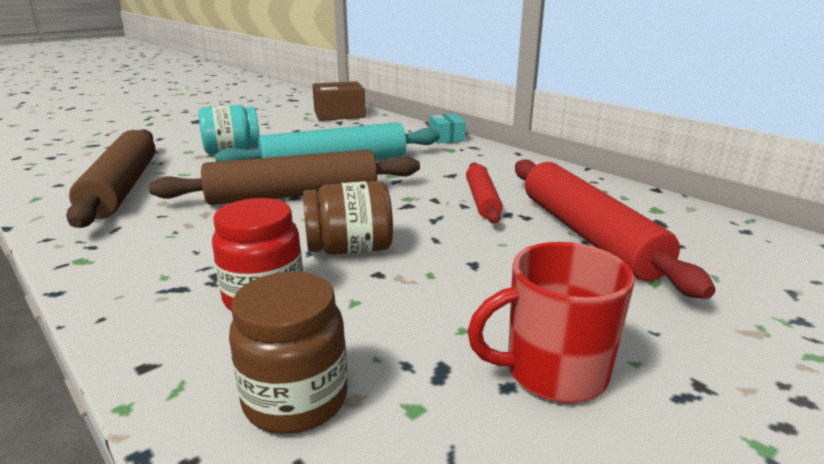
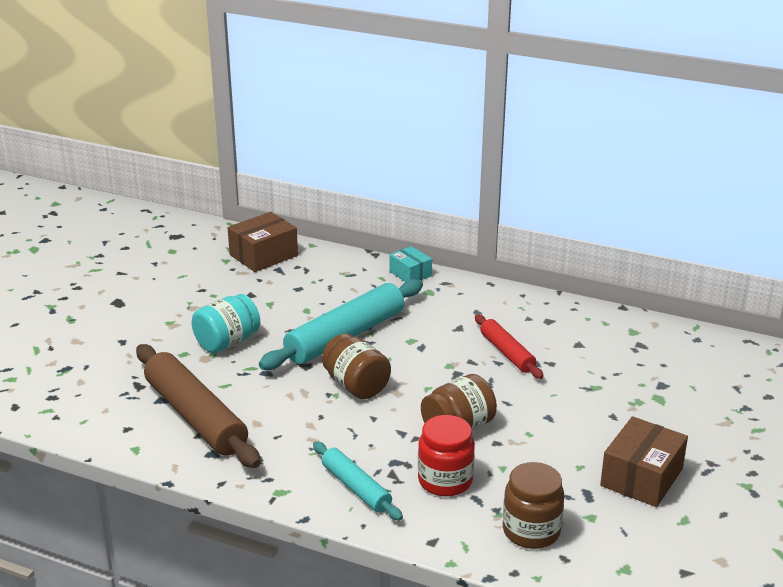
camera: 25 degrees left, 5 degrees up
brown rolling pin [149,150,420,205] -> brown jar [322,334,391,399]
red mug [467,242,635,403] -> brown box [600,416,688,507]
red rolling pin [515,159,715,299] -> none
none -> turquoise rolling pin [313,441,403,521]

